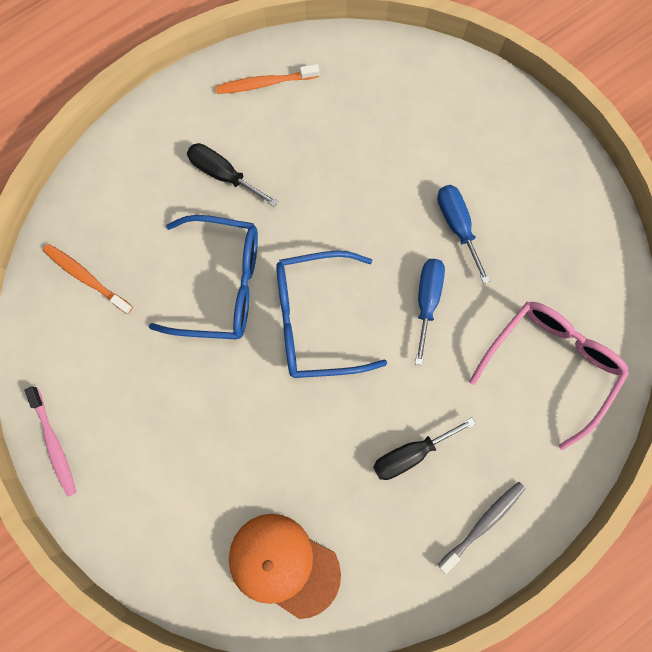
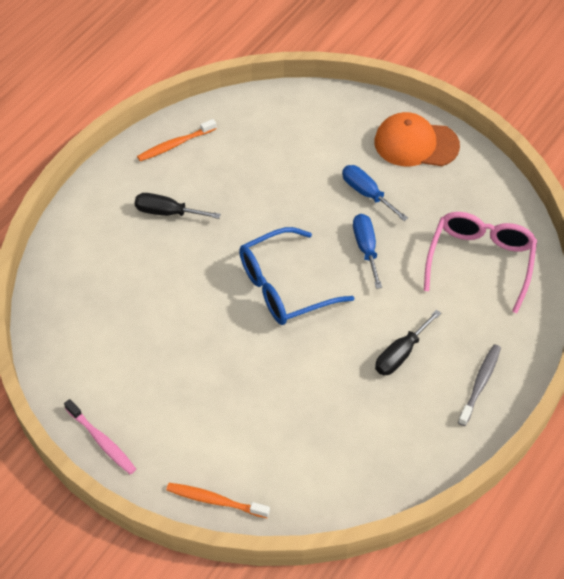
camera: 20 degrees left, 25 degrees down
orange toothbrush [43,244,133,314] -> orange toothbrush moved to [166,483,270,518]
blue glasses [149,215,258,339] -> none
orange cap [229,514,341,619] -> orange cap moved to [374,112,460,167]

